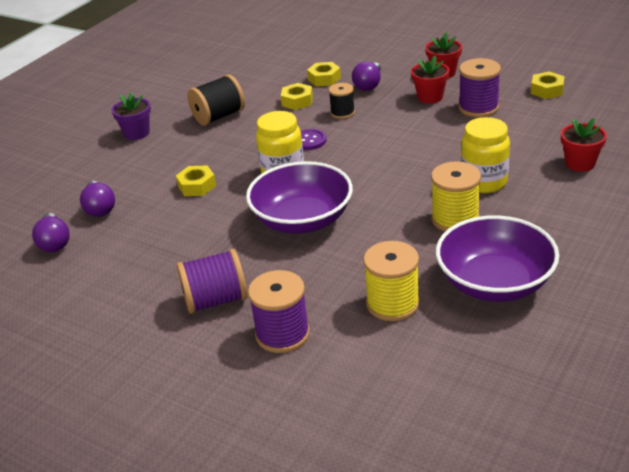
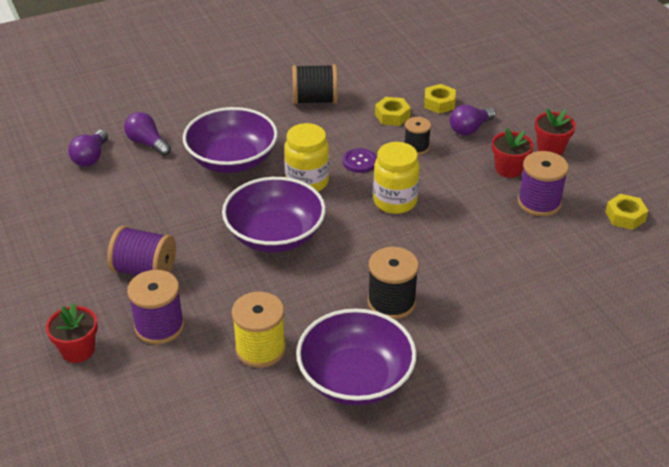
camera: 30 degrees right, 5 degrees up
purple light bulb [80,181,115,217] -> purple light bulb turned 120 degrees clockwise [124,112,171,156]
purple flower pot [112,92,151,140] -> none
yellow nut [176,165,216,196] -> purple bowl [183,107,278,173]
yellow spool [431,161,481,231] -> black spool [367,247,419,319]
yellow jar [461,117,510,193] -> yellow jar moved to [373,142,420,214]
red flower pot [561,118,607,172] -> red flower pot moved to [46,302,98,363]

